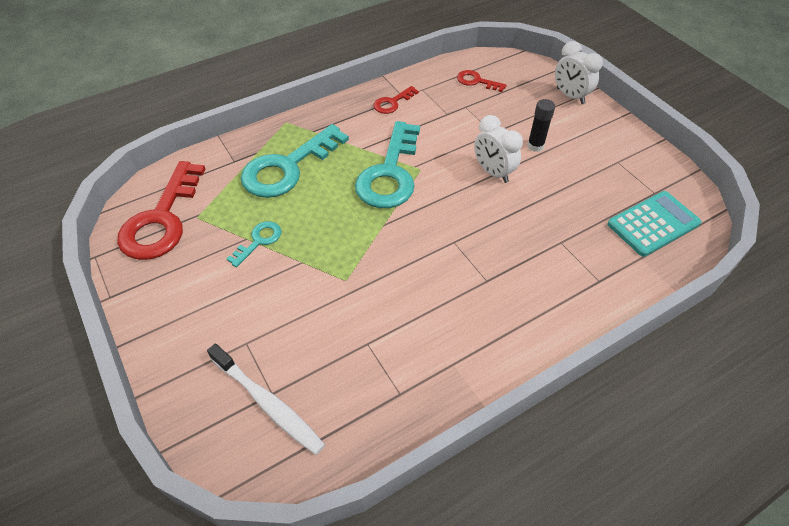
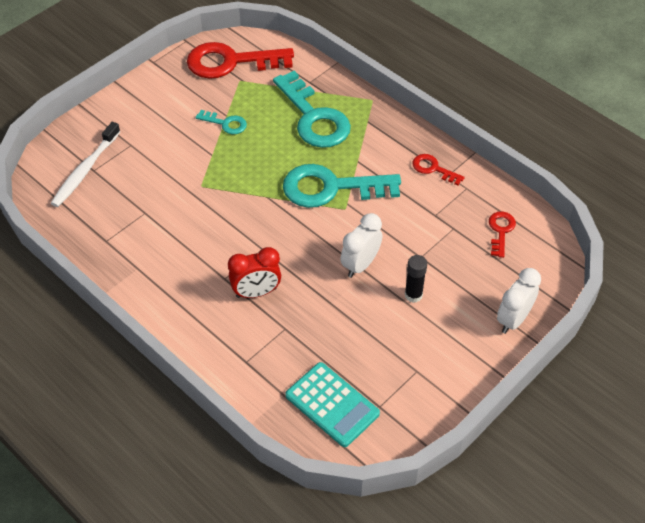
camera: 75 degrees right, 0 degrees up
turquoise key [241,124,349,198] -> turquoise key turned 150 degrees counterclockwise [273,71,351,148]
none -> red clock [228,247,281,298]

